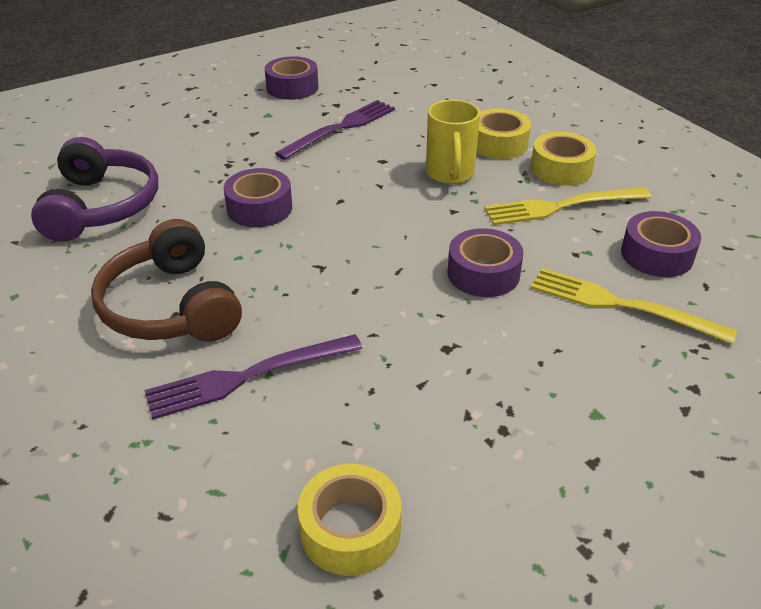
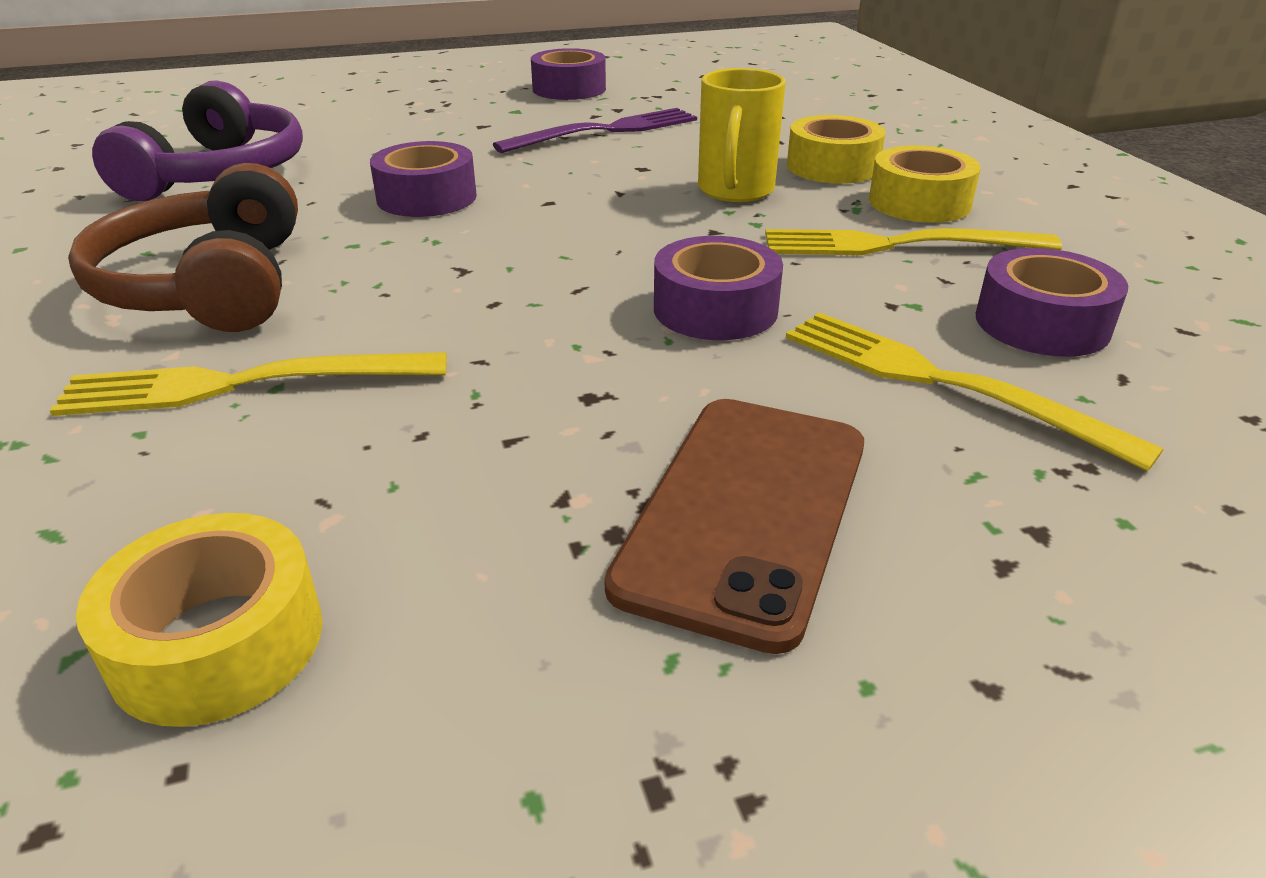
camera: 15 degrees right, 5 degrees down
purple fork [144,334,363,420] -> yellow fork [50,352,447,416]
none -> brown phone [604,399,864,654]

